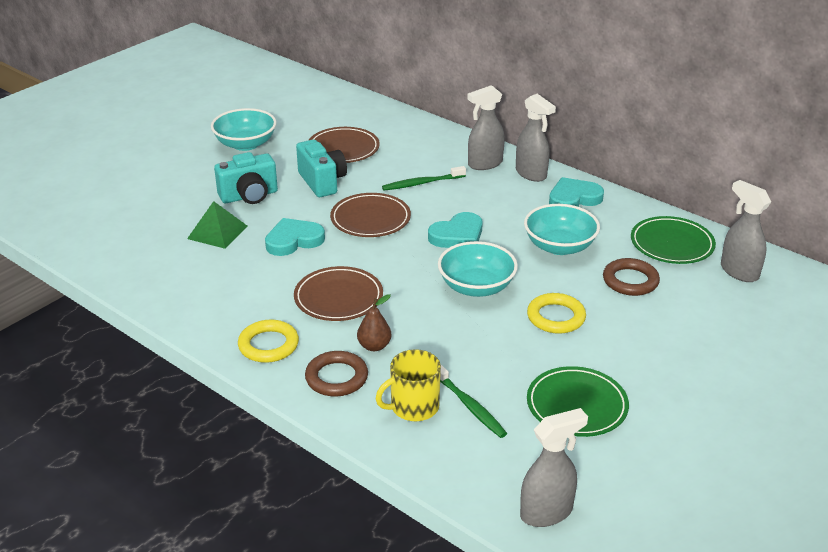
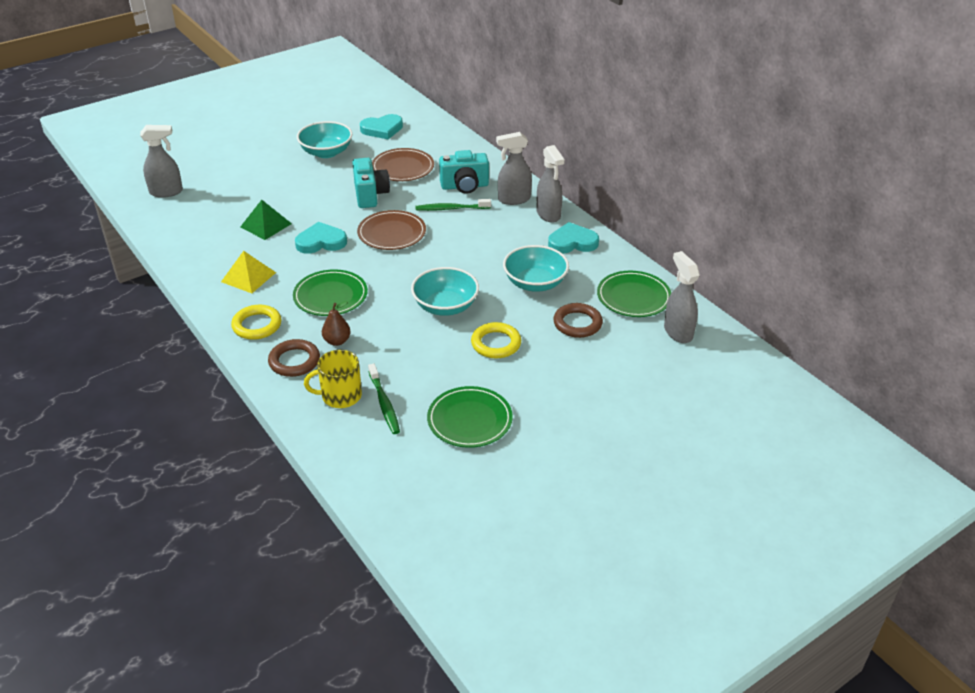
camera: 15 degrees right, 5 degrees up
turquoise camera [214,152,278,204] -> turquoise camera moved to [439,150,489,194]
brown plate [294,266,383,321] -> green plate [293,269,368,316]
turquoise heart [428,212,483,248] -> turquoise heart moved to [360,114,403,139]
grey spray bottle [520,408,588,527] -> grey spray bottle moved to [140,125,183,198]
none -> yellow pyramid [221,251,276,293]

